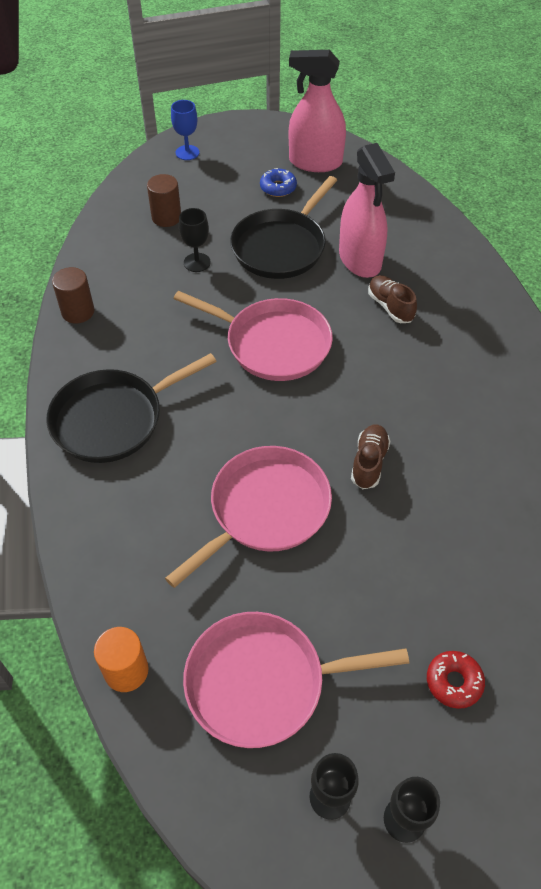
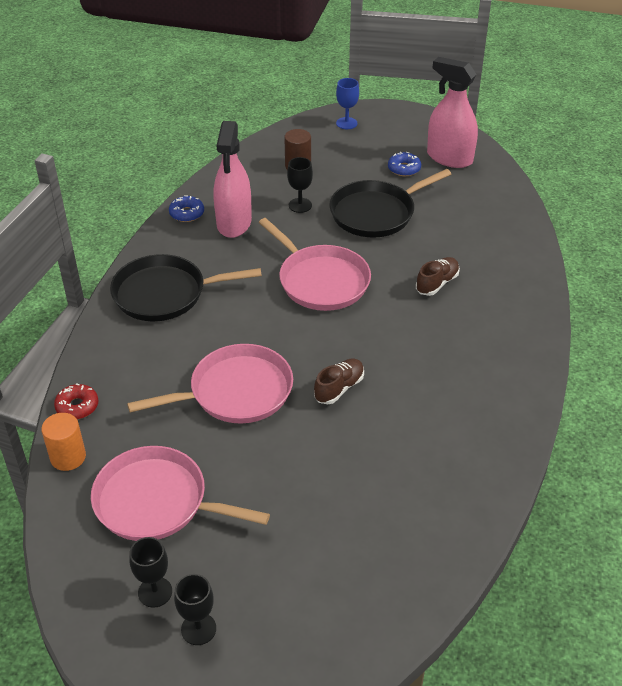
camera: 25 degrees right, 10 degrees down
brown cylinder [52,267,94,323] -> blue donut [169,195,204,222]
pink spray bottle [339,143,395,278] -> pink spray bottle moved to [213,121,252,238]
brown shoe [368,275,417,323] -> brown shoe turned 45 degrees clockwise [416,257,460,296]
red donut [427,651,485,709] -> red donut moved to [54,383,98,419]

